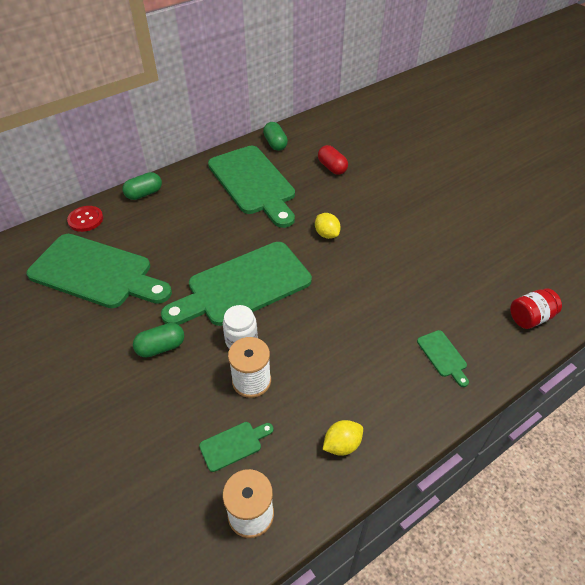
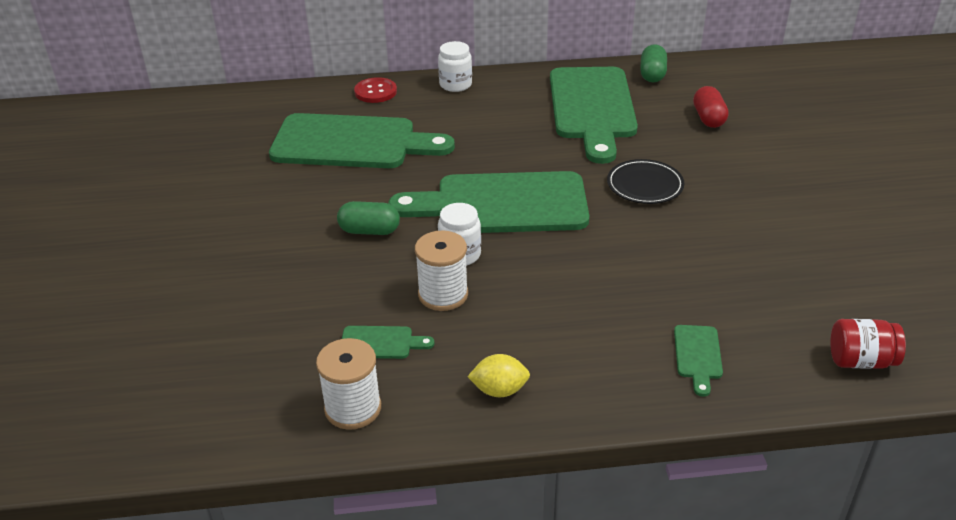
camera: 30 degrees right, 10 degrees down
green cutting board [26,234,172,308] -> green cutting board turned 45 degrees counterclockwise [269,113,455,168]
green capsule [122,172,162,200] -> white jar [438,41,472,92]
yellow lemon [315,213,341,239] -> black plate [607,159,685,204]

